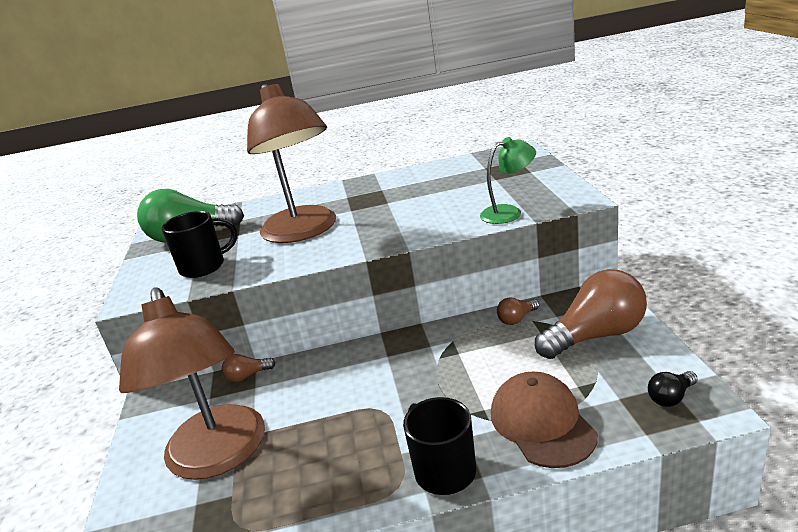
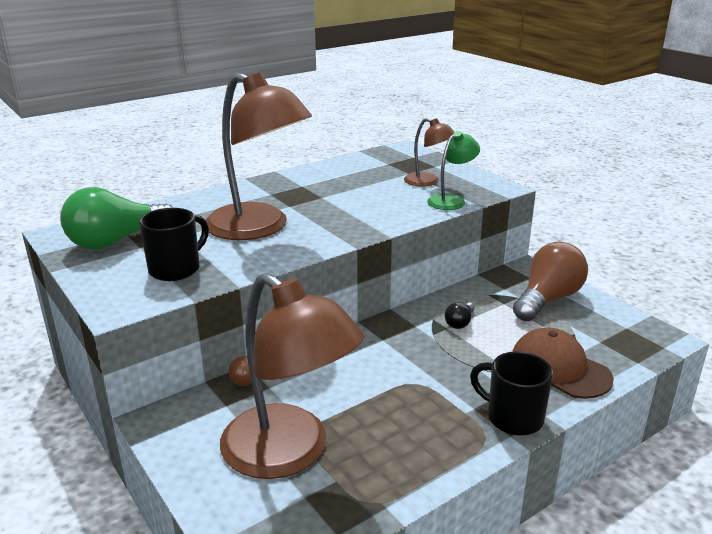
camera: 30 degrees left, 0 degrees up
brown light bulb [497,298,539,325] -> none
black light bulb [648,371,698,407] -> black light bulb moved to [445,302,474,329]
none -> brown lamp [404,118,455,187]

